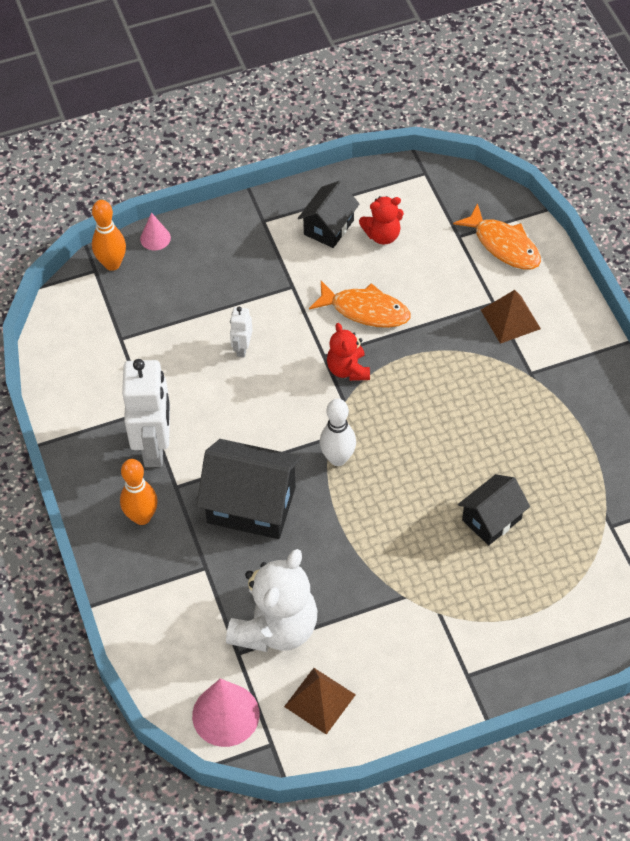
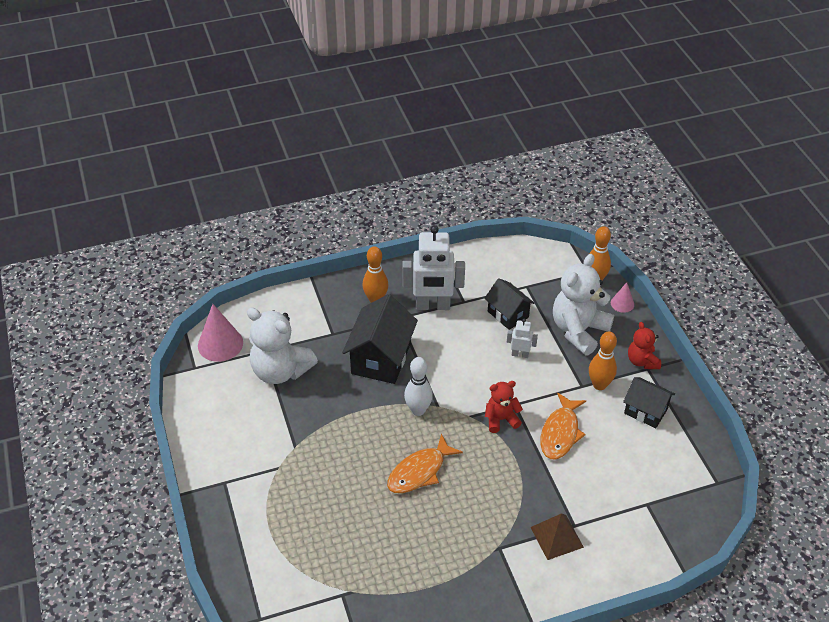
camera: 90 degrees right, 10 degrees down
brown pyramid [284,668,356,735] -> none
red teddy bear [359,196,404,245] -> red teddy bear moved to [628,322,661,369]
orange fish [453,203,541,269] -> orange fish moved to [387,434,463,493]
black house [458,474,530,545] -> black house moved to [484,278,535,330]
none -> white teddy bear [553,254,614,355]
none -> orange bowling pin [589,331,617,390]

